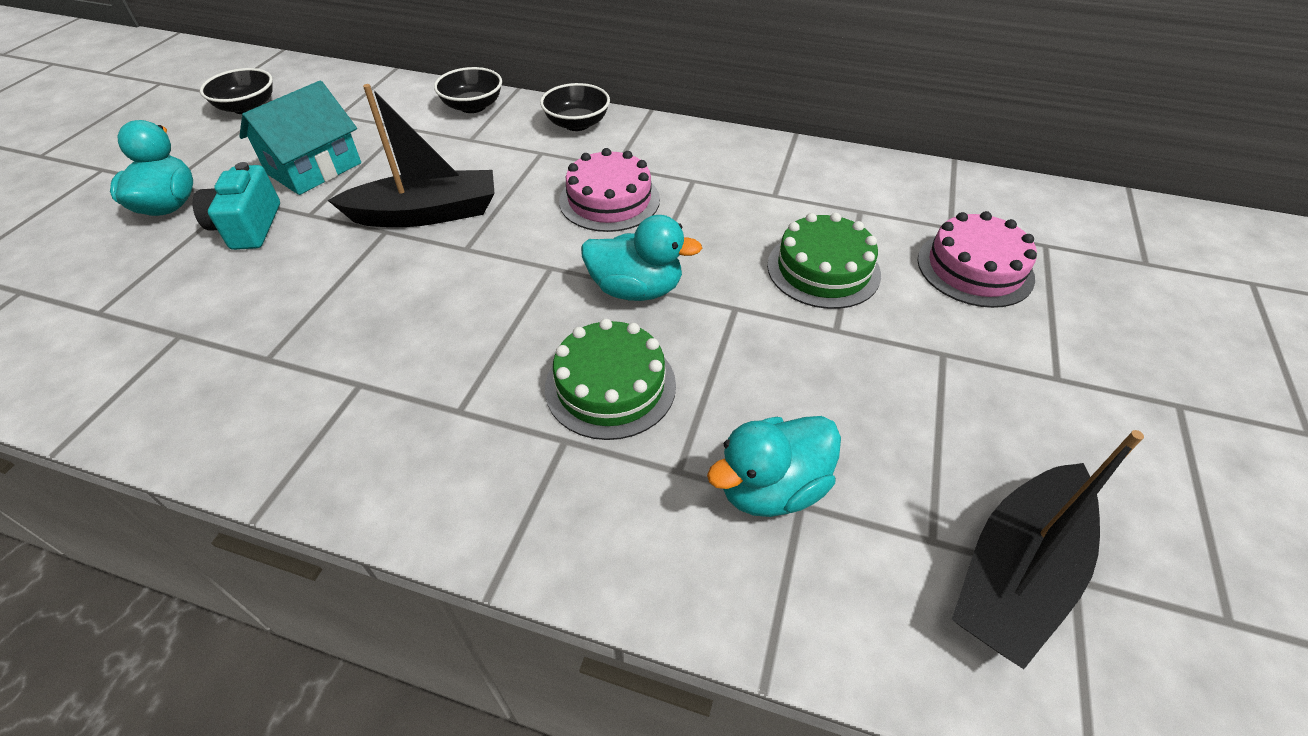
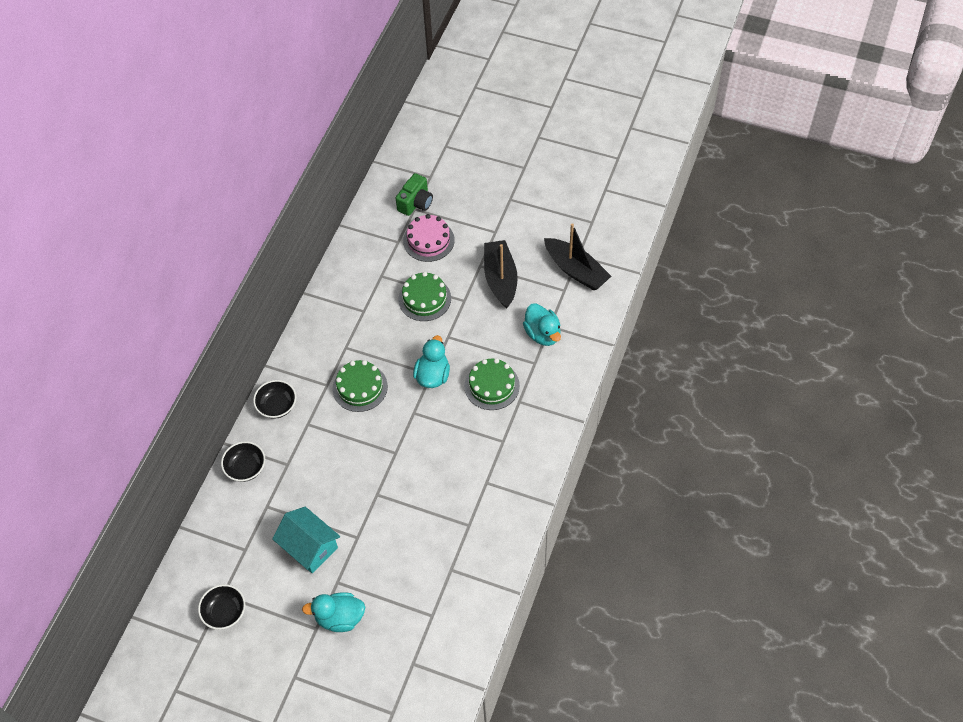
camera: 85 degrees left, 10 degrees up
turquoise camera [192,162,280,250] -> none
black boat [327,84,495,227] -> black boat moved to [484,240,518,309]
pink cake [559,148,660,232] -> green cake [333,360,388,412]
none -> green camera [396,173,433,216]

